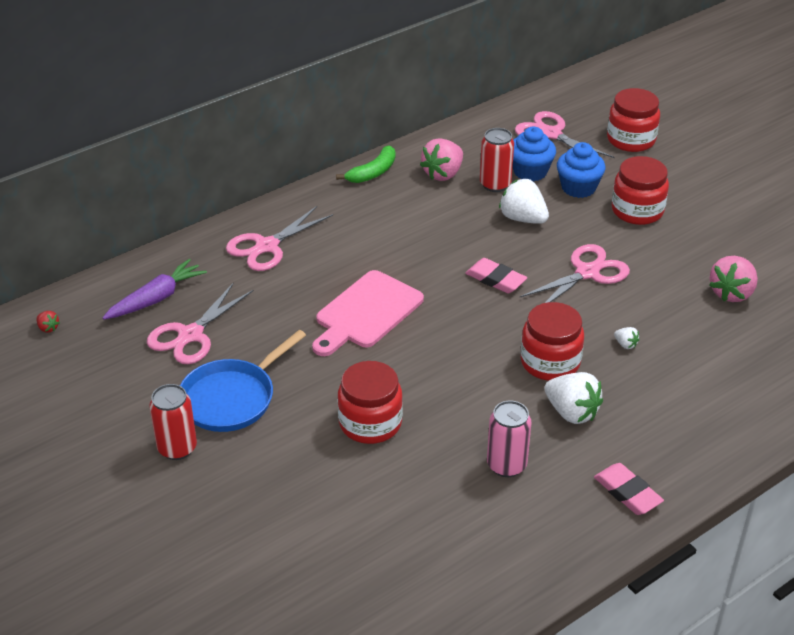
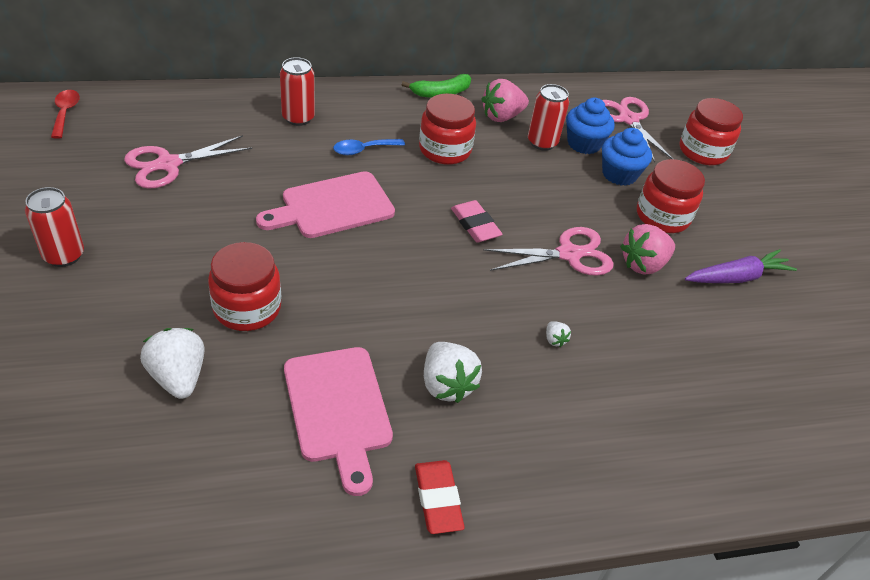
camera: 20 degrees right, 5 degrees up
red strawberry [37,311,60,333] -> red spoon [51,90,80,139]
purple carrot [102,259,207,320] -> purple carrot moved to [685,249,797,283]
blue pan [180,330,306,432] -> none
pink scissors [226,206,333,271] -> red can [280,57,315,126]
pink can [487,401,531,477] -> pink cutting board [284,347,393,496]
white strawberry [499,179,549,224] -> white strawberry moved to [140,328,204,399]
red jar [521,302,584,381] -> red jar moved to [419,94,476,165]
pink eraser [594,463,664,515] -> red eraser [415,460,465,534]
pink strawberry [709,256,758,302] -> pink strawberry moved to [620,224,675,275]
none -> blue spoon [333,139,405,155]

